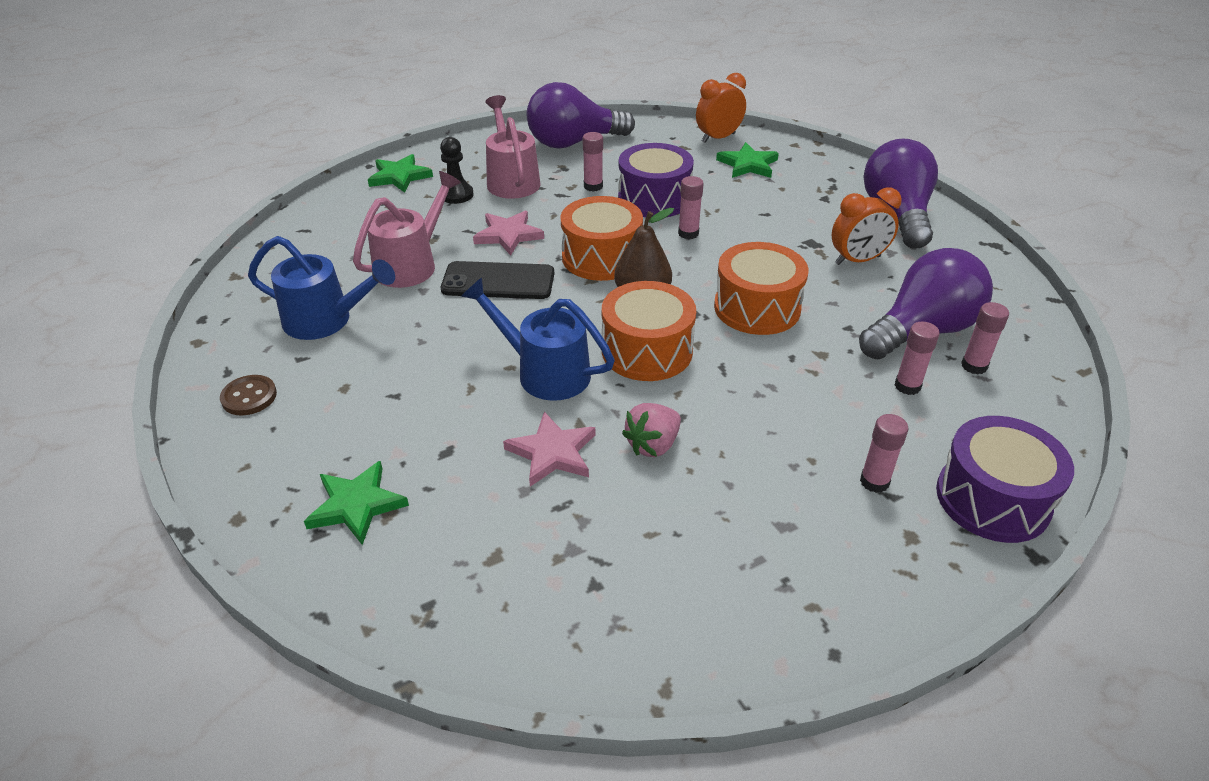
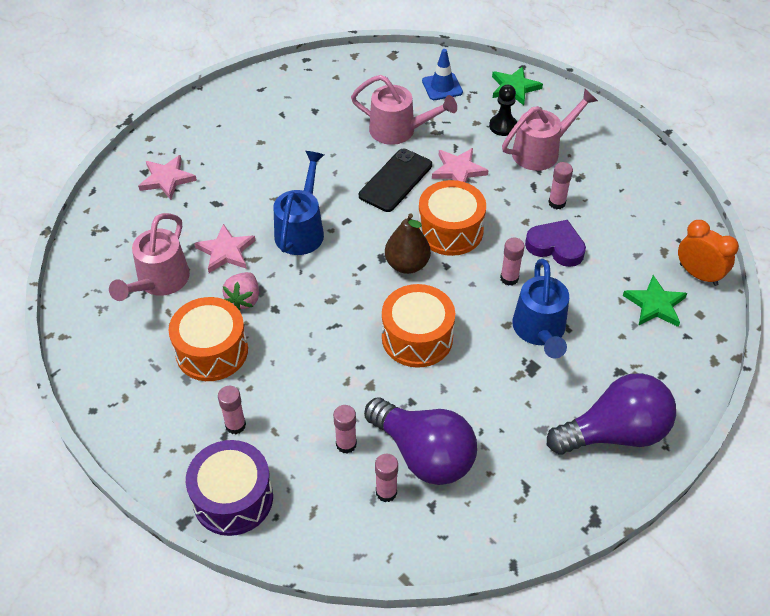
camera: 75 degrees right, 10 degrees up
brown button [220,375,277,416] -> none
blue watering can [248,236,395,340] -> blue watering can moved to [512,259,569,359]
green star [304,461,409,545] -> pink star [138,155,197,200]
black phone [441,261,554,299] -> black phone turned 45 degrees clockwise [359,149,432,212]
purple light bulb [527,82,635,149] -> none
orange drum [602,281,696,381] -> orange drum moved to [169,297,248,381]
purple drum [618,143,694,217] -> purple heart [525,220,586,267]
pink strawberry [622,403,681,457] -> pink strawberry turned 105 degrees counterclockwise [223,272,259,311]
orange clock [832,188,902,265] -> none
none -> pink watering can [109,213,190,301]
none -> blue traffic cone [422,49,463,100]

